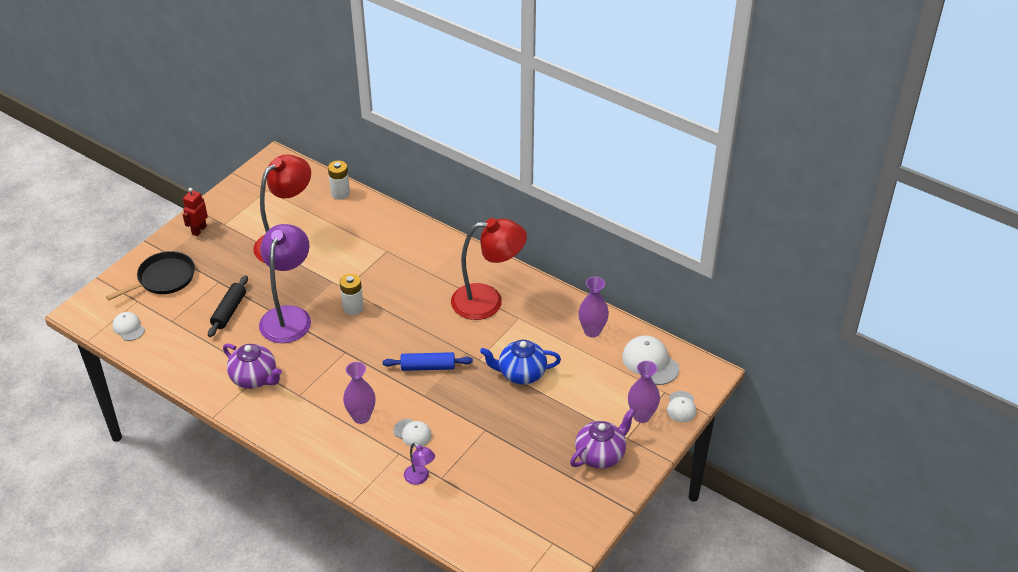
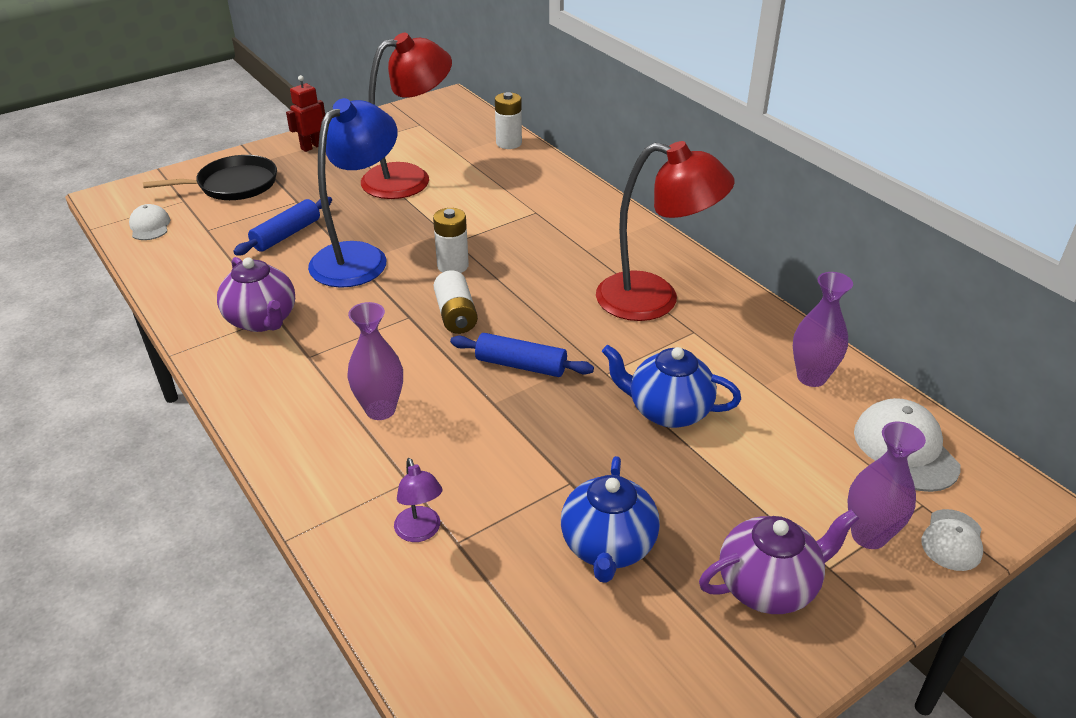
camera: 20 degrees right, 5 degrees down
black rolling pin [208,275,248,337] -> blue rolling pin [233,197,332,255]
purple lamp [259,224,311,343] -> blue lamp [308,98,398,288]
white cap [393,419,432,447] -> none
none -> white battery [434,270,478,334]
none -> blue teapot [561,456,660,583]

